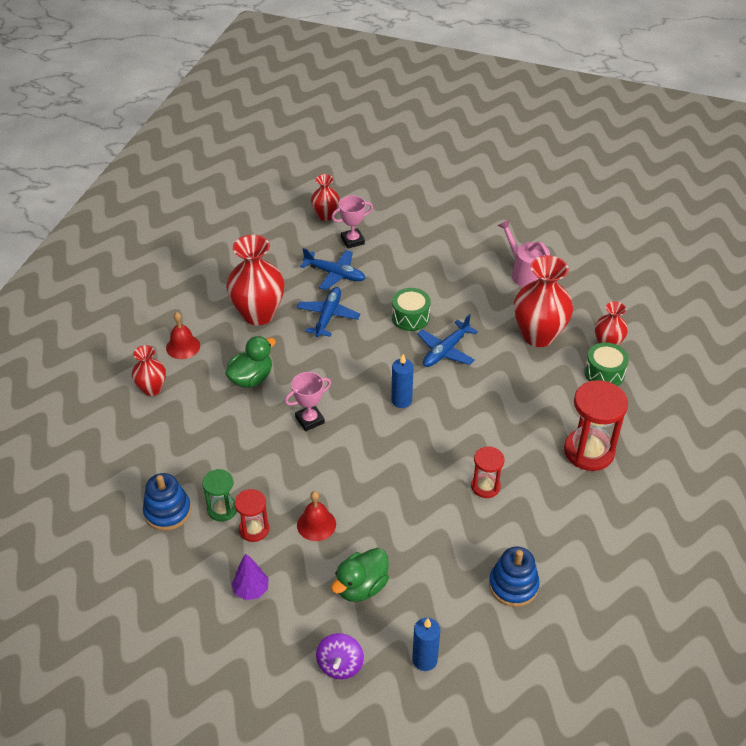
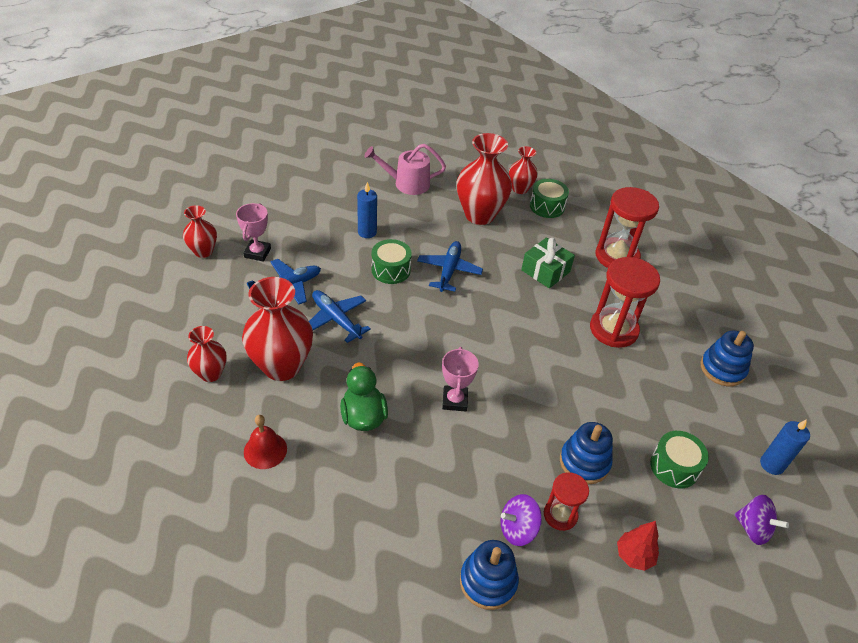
camera: 60 degrees left, 0 degrees up
red vase [132,345,166,396] -> red vase moved to [187,326,227,382]
green hourglass [202,469,237,522] -> purple spinning top [500,494,542,546]
purple tree [231,553,269,600] -> red tree [617,521,659,571]
red bell [297,491,336,541] -> blue stacking toy [560,422,613,484]
green duck [331,548,389,602] -> green drum [650,431,709,488]
blue candle [391,354,414,408] -> blue candle moved to [357,182,377,238]
blue plane [417,314,478,367] -> blue plane turned 150 degrees counterclockwise [417,241,483,292]
red hourglass [471,447,504,498] -> red hourglass [590,257,660,348], size x1.76
none -> green gift [521,238,575,288]

